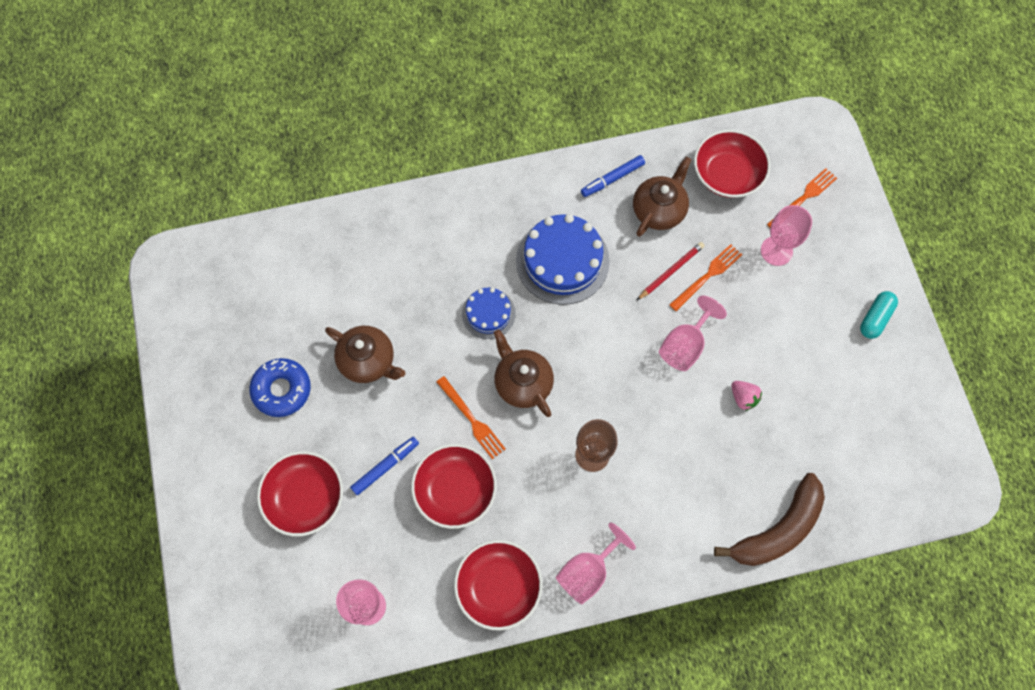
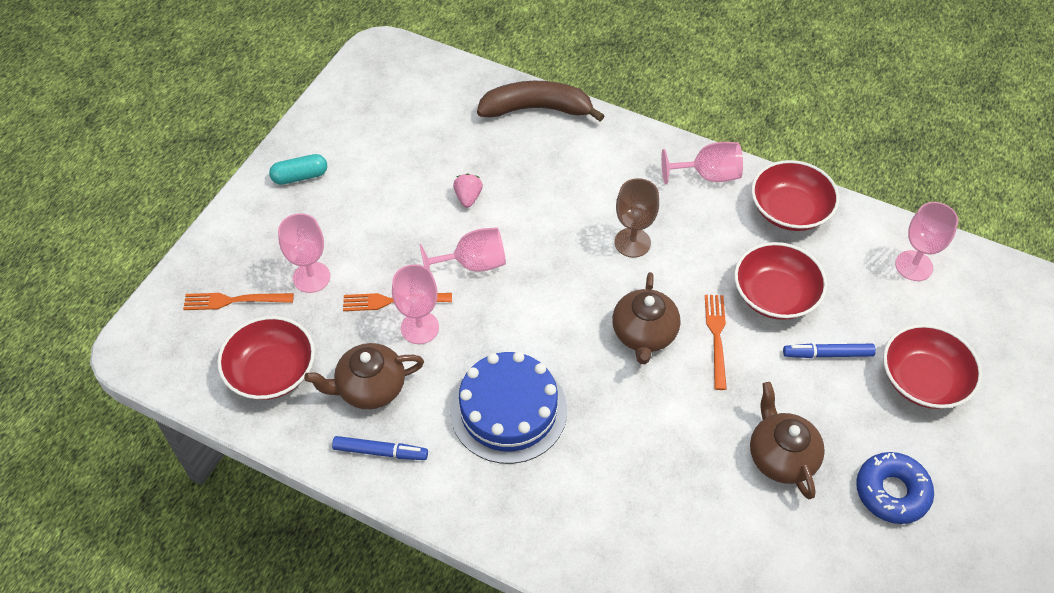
camera: 140 degrees left, 15 degrees down
blue cake [462,288,516,339] -> none
red pencil [637,242,704,300] -> pink goblet [392,264,439,344]

